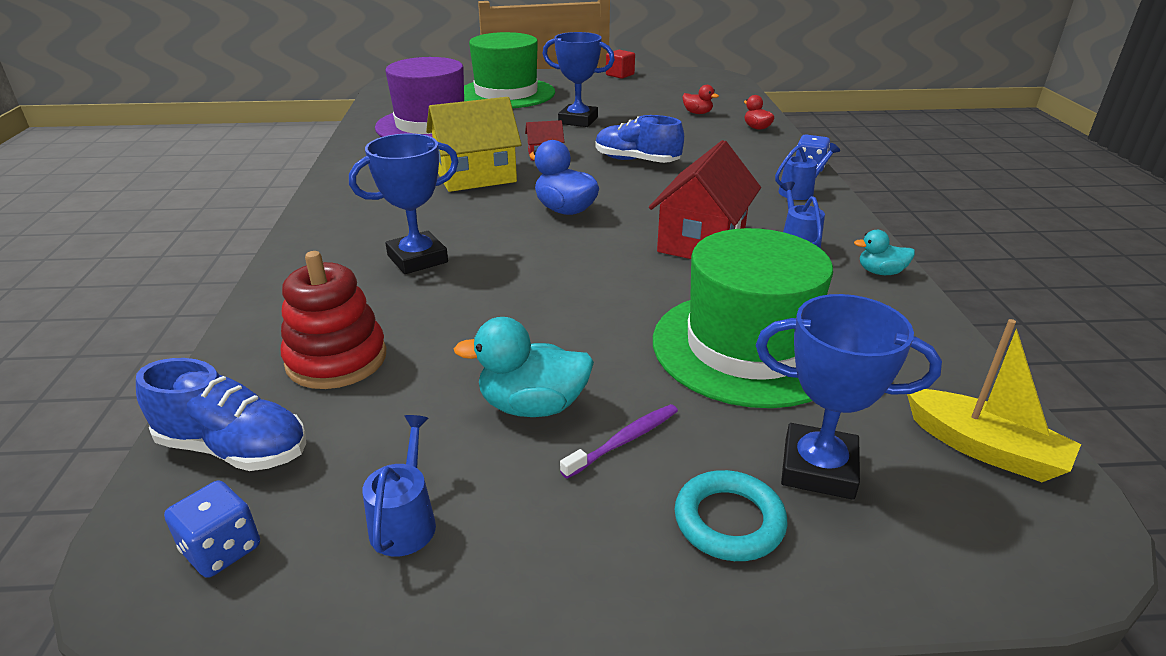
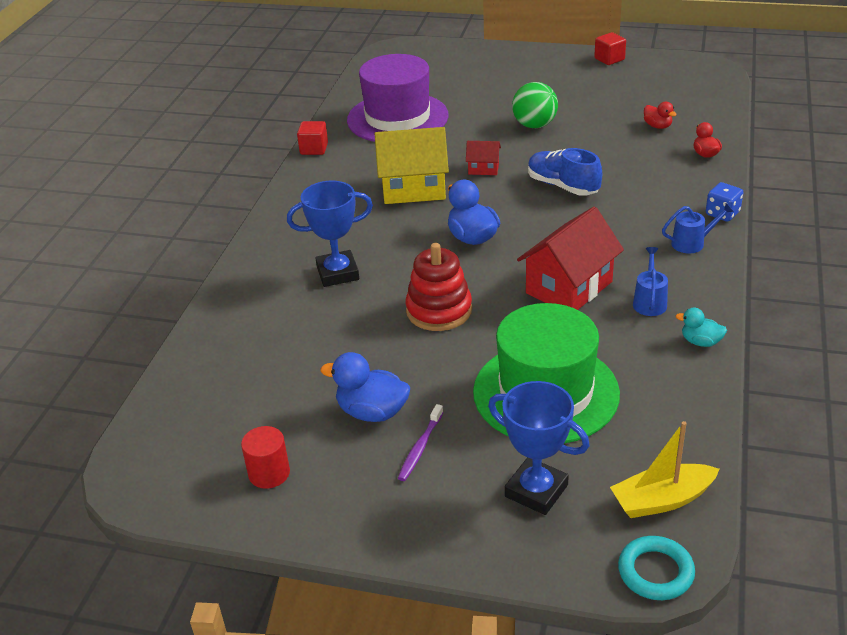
camera: 20 degrees right, 5 degrees up
blue shoe [136,358,306,471] -> none
blue dice [164,480,260,578] -> none
red stacking toy [281,251,386,389] -> red stacking toy moved to [405,243,472,331]
blue watering can [362,415,436,557] -> red cylinder [241,426,290,489]
turquoise duck [454,317,594,417] -> blue duck [320,352,410,422]
green hat [464,32,555,108] -> none
blue trophy [543,32,615,127] -> green ball [512,82,558,128]
purple toothbrush [560,404,678,479] -> purple toothbrush turned 135 degrees clockwise [398,404,443,481]
turquoise ring [675,470,788,561] -> turquoise ring moved to [618,536,695,600]
yellow boat [907,319,1081,482] -> yellow boat turned 105 degrees clockwise [610,421,720,518]
none -> red cube [297,121,328,155]

